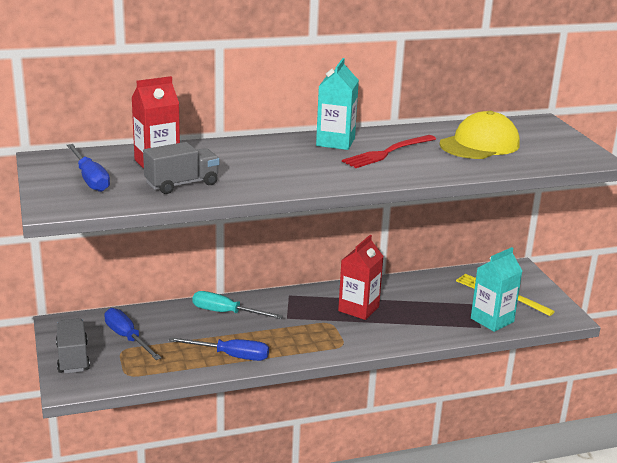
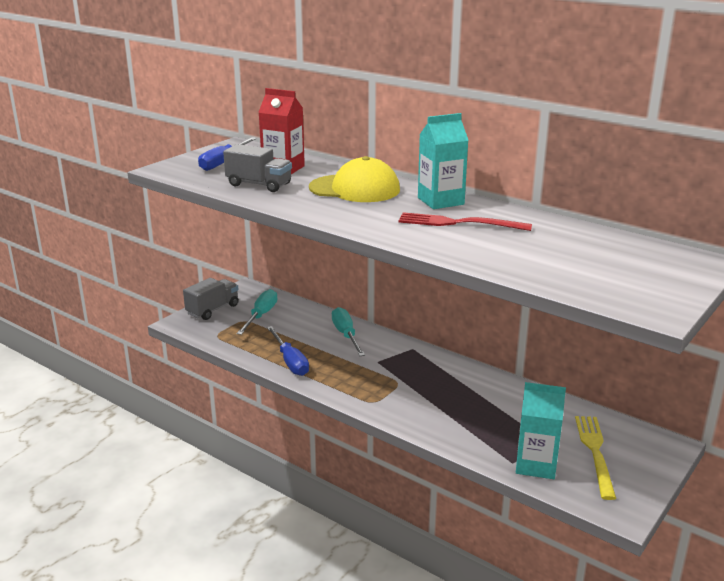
camera: 55 degrees right, 0 degrees up
blue screwdriver [104,308,161,360] -> turquoise screwdriver [236,289,277,335]
red carton [338,235,384,320] -> none
yellow cap [439,111,520,159] -> yellow cap moved to [309,156,400,202]

